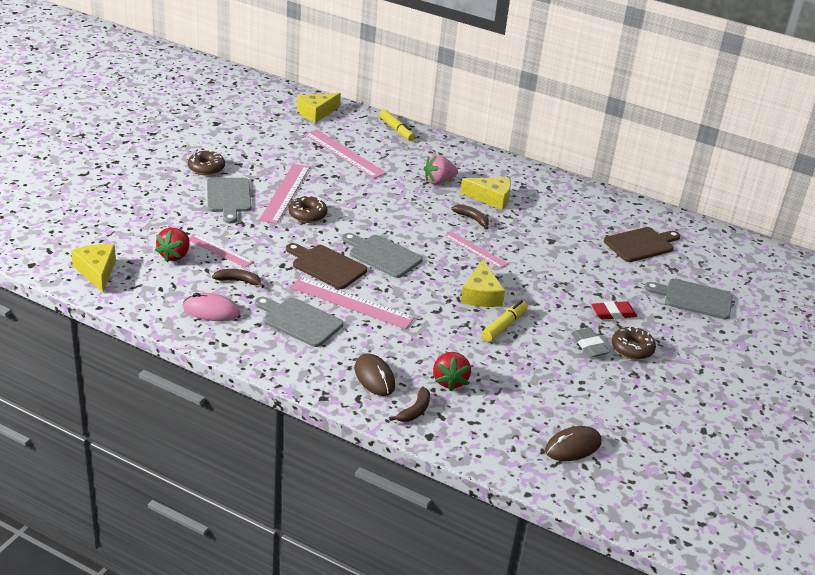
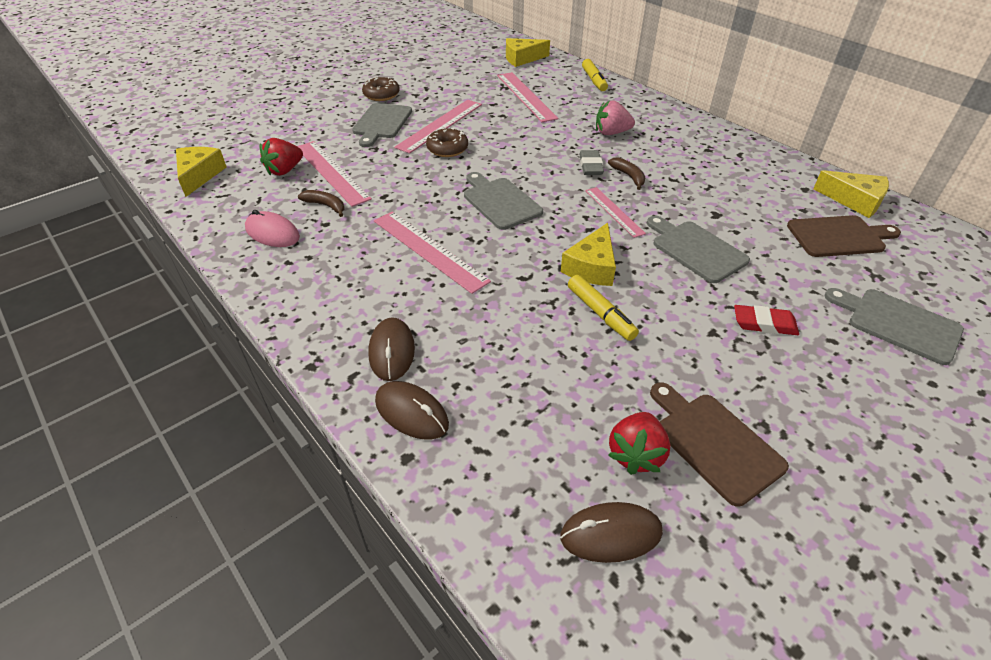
camera: 25 degrees right, 10 degrees up
pink ruler [189,234,253,268] -> pink ruler [297,141,372,207], size x1.63
grey cutting board [255,297,344,347] -> grey cutting board moved to [647,216,750,283]
brown cutting board [286,243,367,289] -> brown cutting board moved to [650,382,789,507]
brown banana [389,387,430,422] -> brown mouse [375,381,449,439]
red strawberry [433,352,471,391] -> red strawberry moved to [608,412,671,475]
yellow cheese [460,177,511,210] -> yellow cheese moved to [813,170,889,218]
yellow marker [482,300,528,342] -> yellow marker turned 90 degrees clockwise [568,275,639,341]
grey eraser [571,328,610,357] -> grey eraser moved to [579,150,604,175]
brown donut [612,327,656,360] -> none

